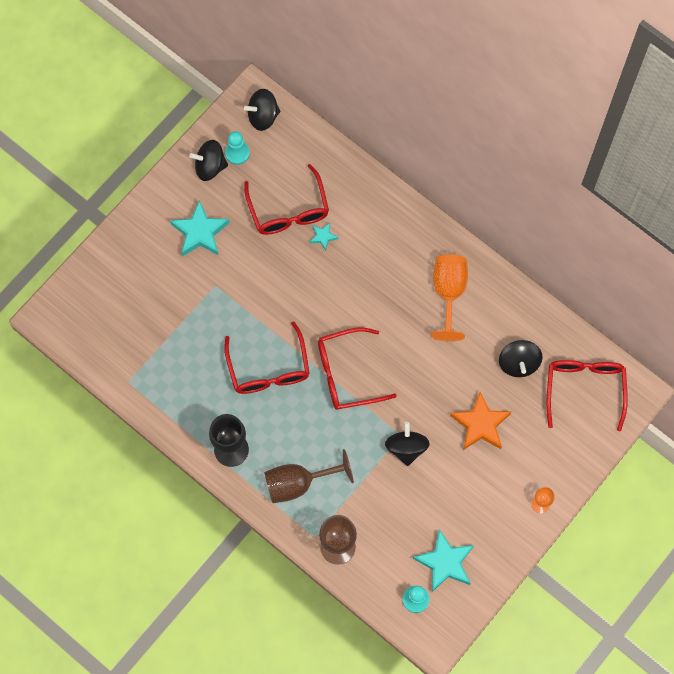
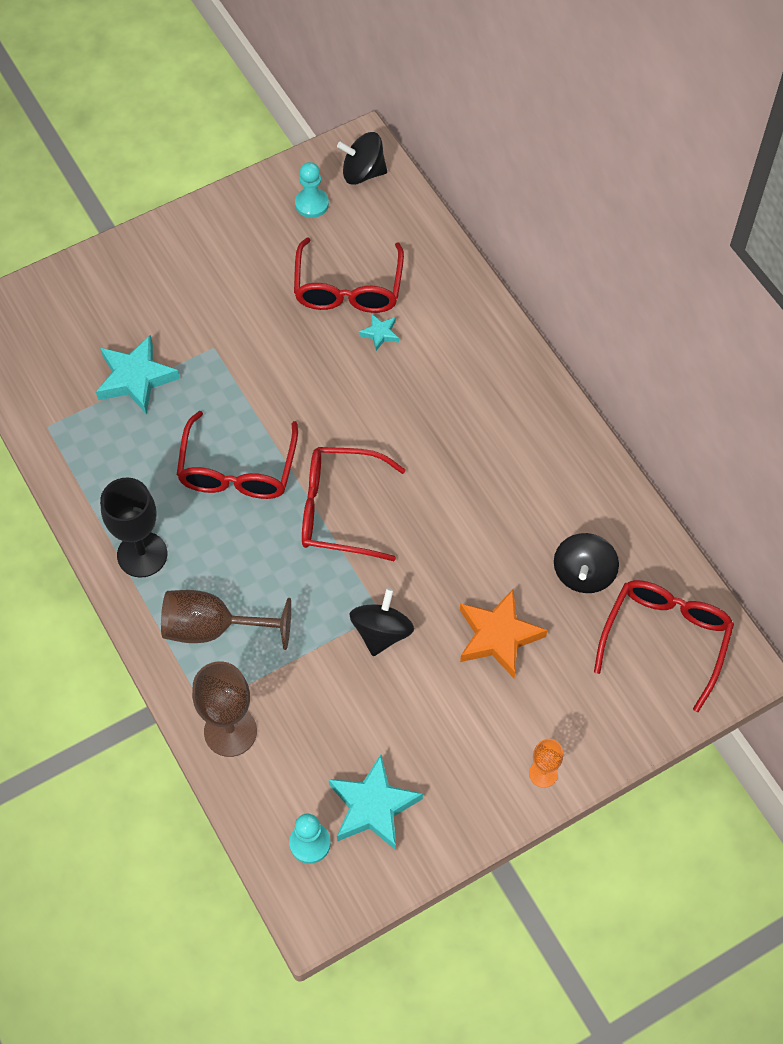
camera: 20 degrees right, 10 degrees down
turquoise star [170,200,229,257] -> turquoise star moved to [96,335,180,414]
black spinning top [189,140,228,181] -> none
orange goblet [431,254,468,341] -> none

